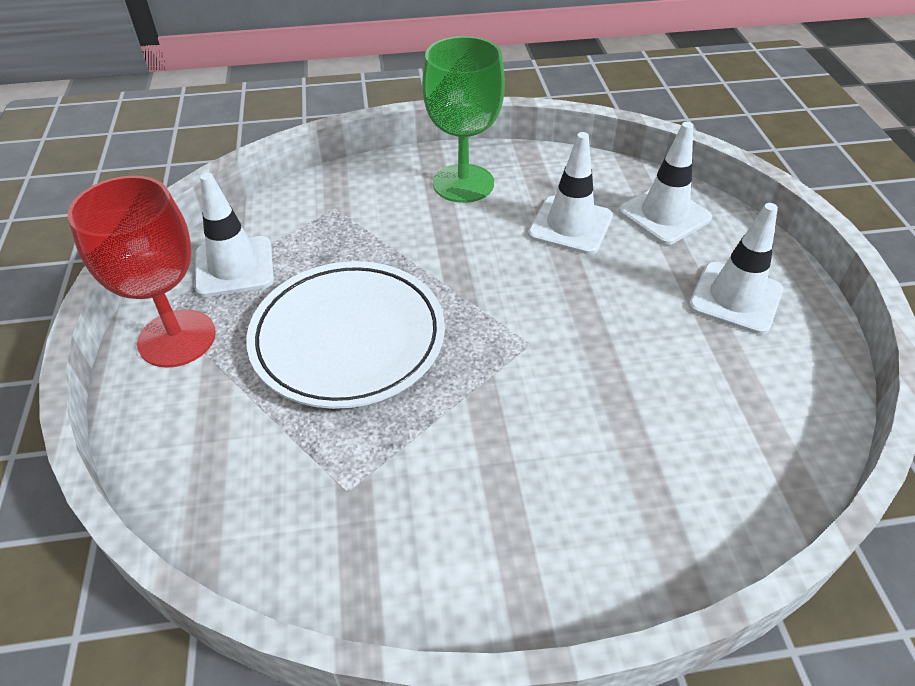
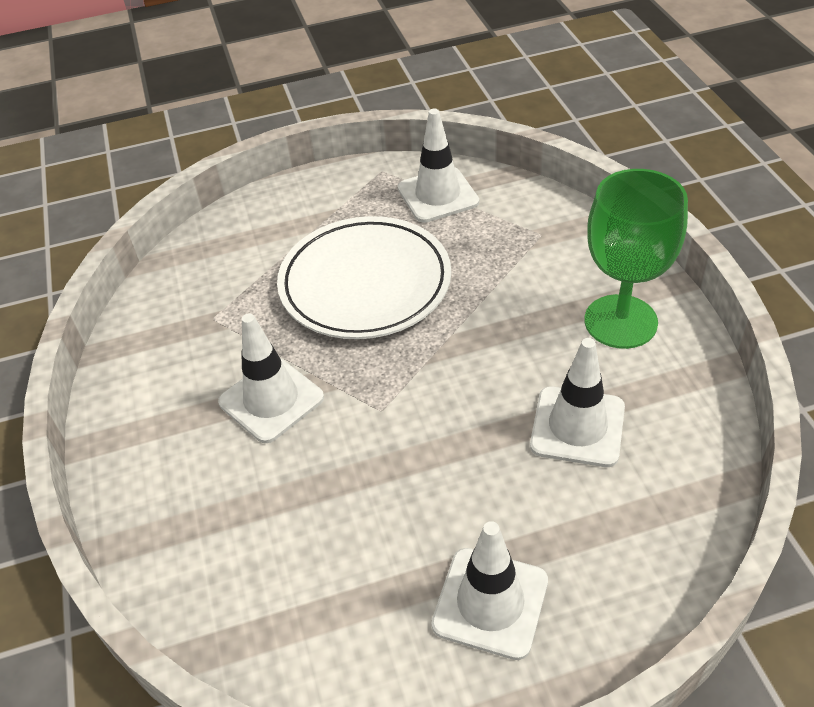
camera: 85 degrees right, 0 degrees up
red goblet [68,176,216,368] -> none
white traffic cone [619,122,712,245] -> white traffic cone moved to [218,313,324,443]

